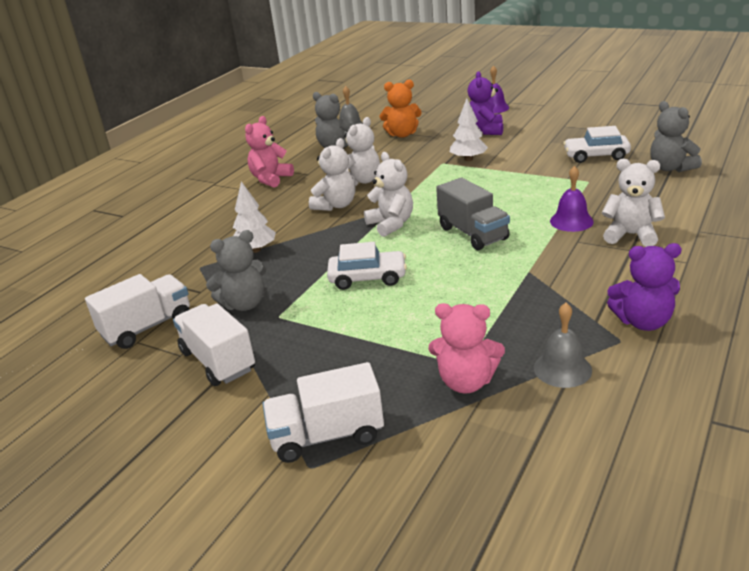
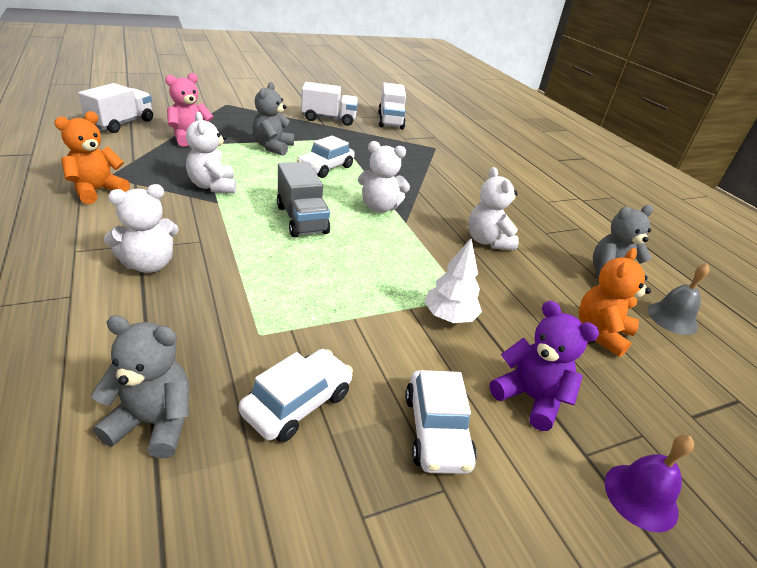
camera: 120 degrees right, 5 degrees up
grey teddy bear [206,230,266,311] -> grey teddy bear moved to [253,82,294,156]
white tree [233,181,276,253] -> none
pink teddy bear [245,116,294,188] -> none
white truck [263,362,384,463] -> white truck moved to [78,83,153,133]
white teddy bear [309,138,355,211] -> white teddy bear moved to [186,112,236,193]
grey truck [436,178,510,250] -> grey truck turned 120 degrees counterclockwise [277,162,330,237]
grey bell [534,303,592,388] -> none
purple bell [550,166,594,232] -> none
purple teddy bear [607,243,682,331] -> orange teddy bear [54,111,130,204]
none -> white car [405,370,477,474]

